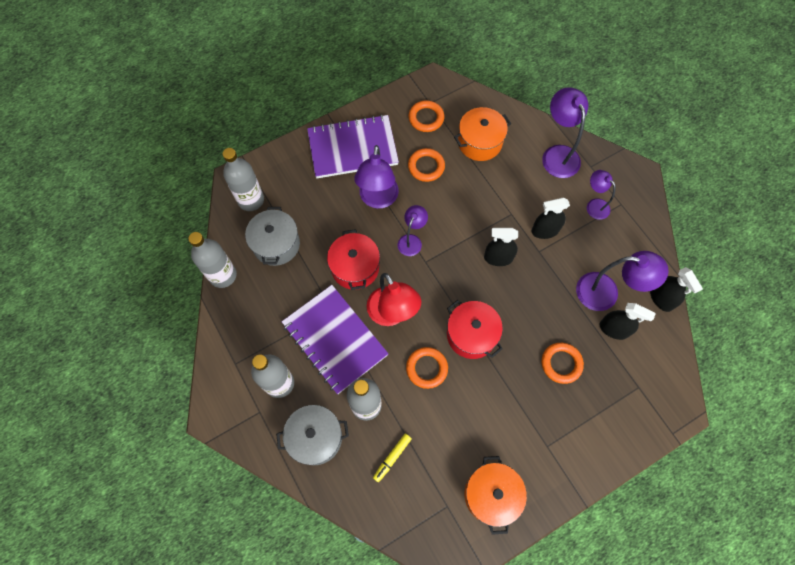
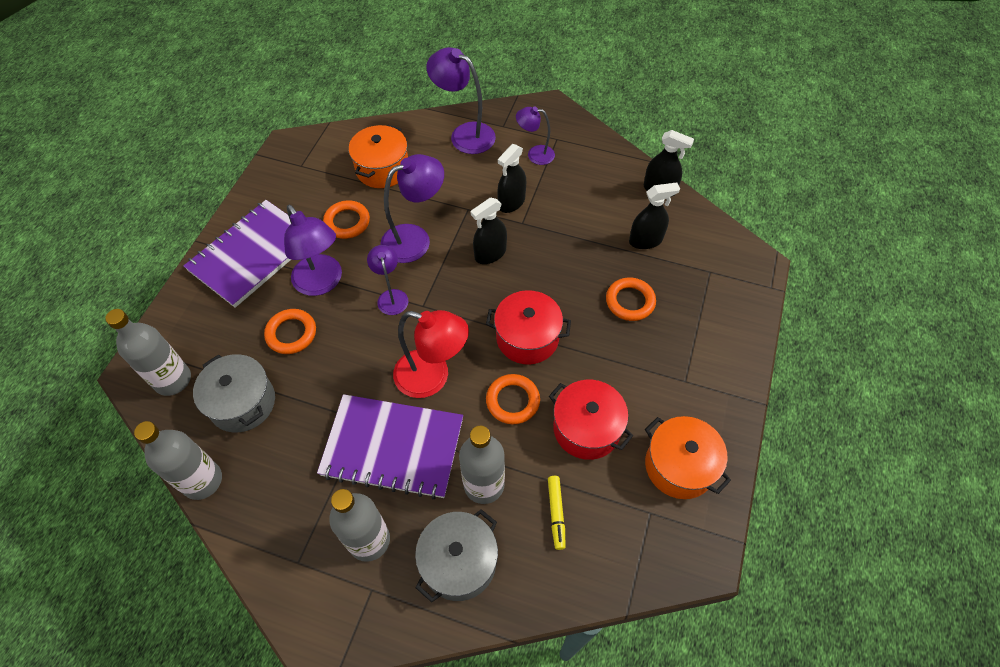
camera: 40 degrees left, 10 degrees down
red pot [327,229,380,290] -> red pot moved to [549,380,633,460]
orange ring [409,100,444,132] -> orange ring moved to [264,309,316,354]
purple lamp [576,251,669,311] -> purple lamp moved to [380,154,444,263]

